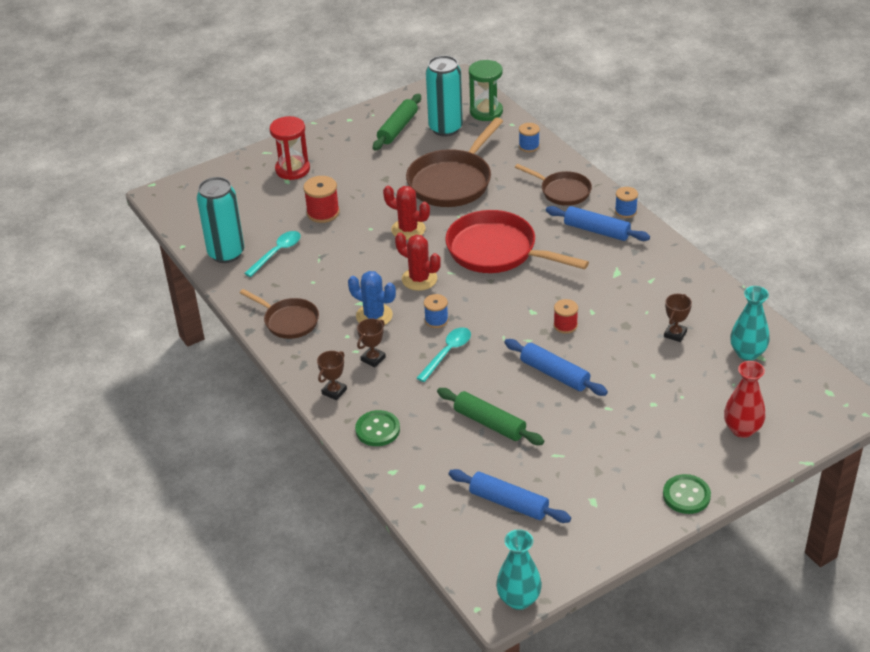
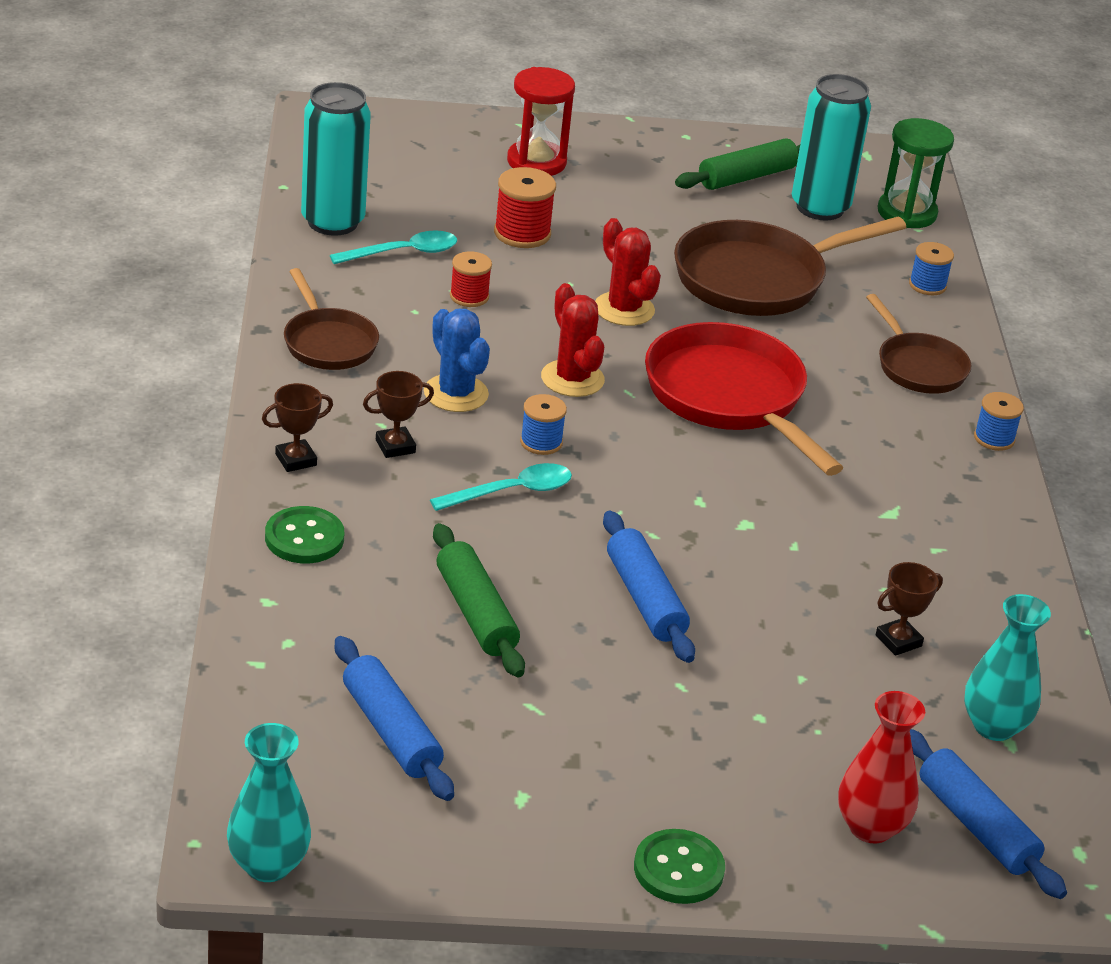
camera: 25 degrees right, 5 degrees down
blue rolling pin [546,206,650,241] -> blue rolling pin moved to [910,729,1067,899]
red spool [554,299,578,334] -> red spool moved to [450,251,492,307]

